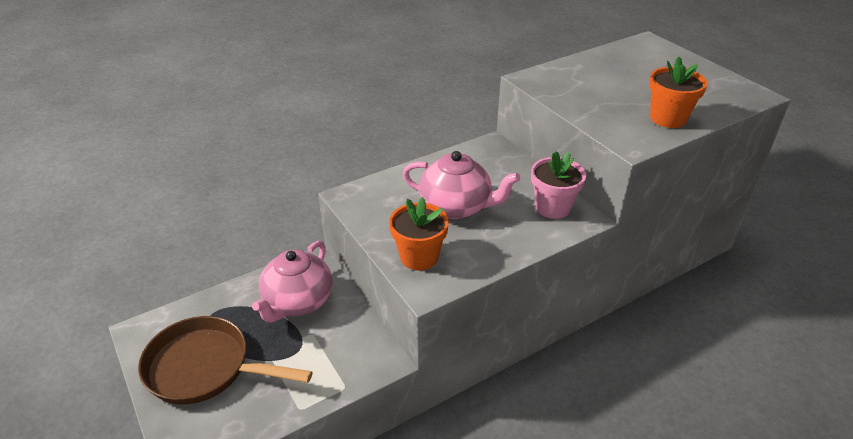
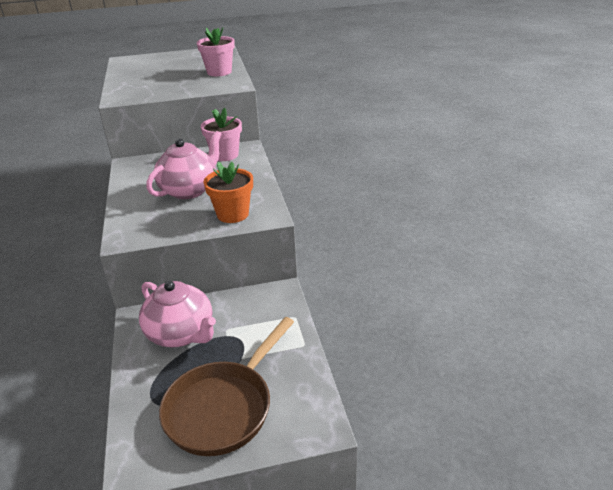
camera: 70 degrees left, 5 degrees down
orange flower pot [649,57,708,128] -> pink flower pot [197,27,235,76]

